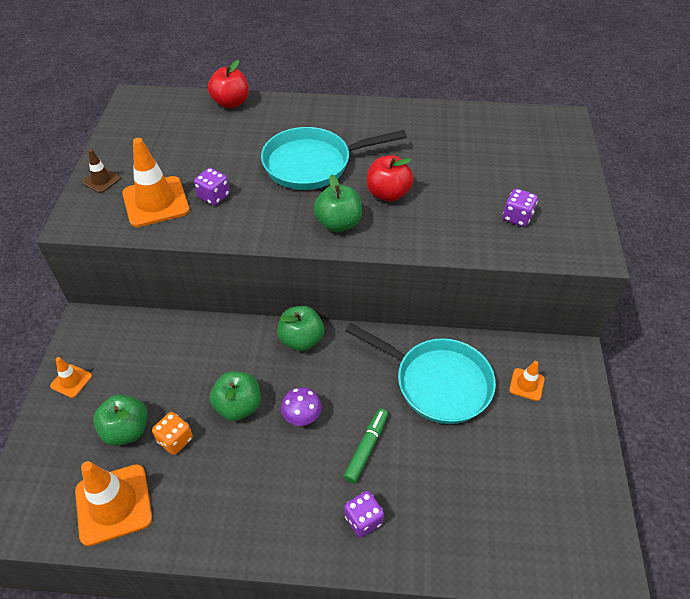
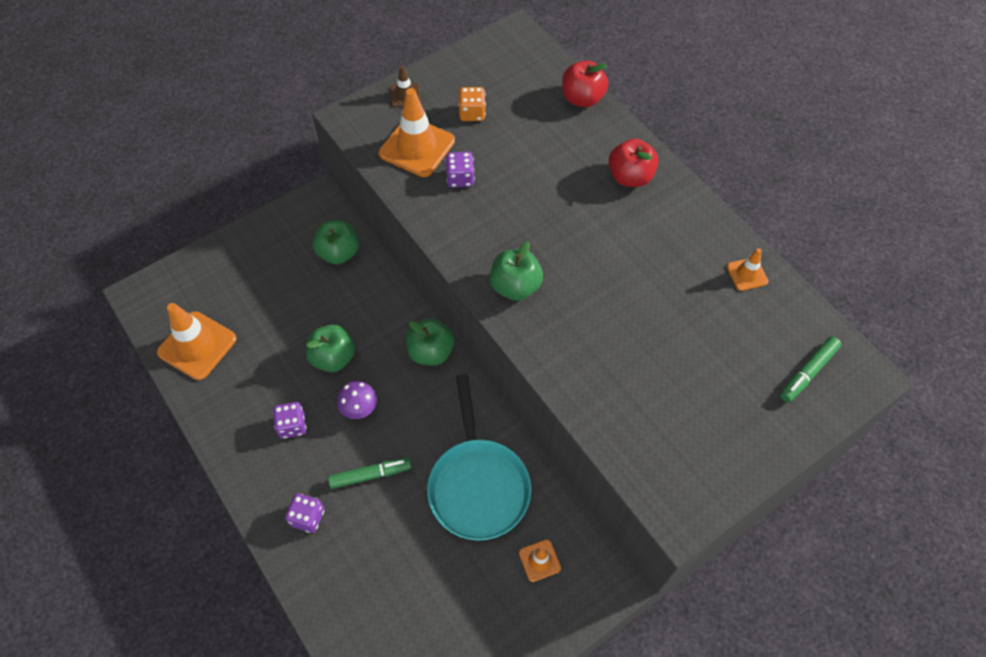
camera: 50 degrees right, 10 degrees up
orange traffic cone [50,357,92,398] -> orange traffic cone moved to [727,248,768,291]
green apple [93,394,147,446] -> green apple moved to [313,220,359,264]
orange dice [152,412,193,455] -> orange dice moved to [458,87,486,121]
turquoise pan [261,127,407,190] -> none
red apple [367,155,413,202] -> red apple moved to [609,138,659,187]
purple dice [503,188,538,227] -> purple dice moved to [273,402,307,439]
none -> green marker [780,337,841,402]

